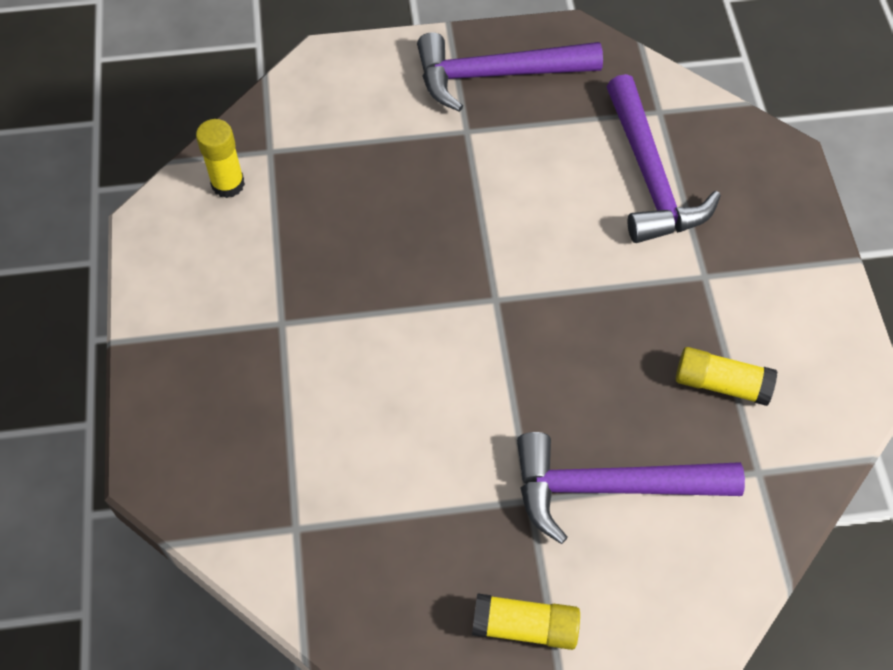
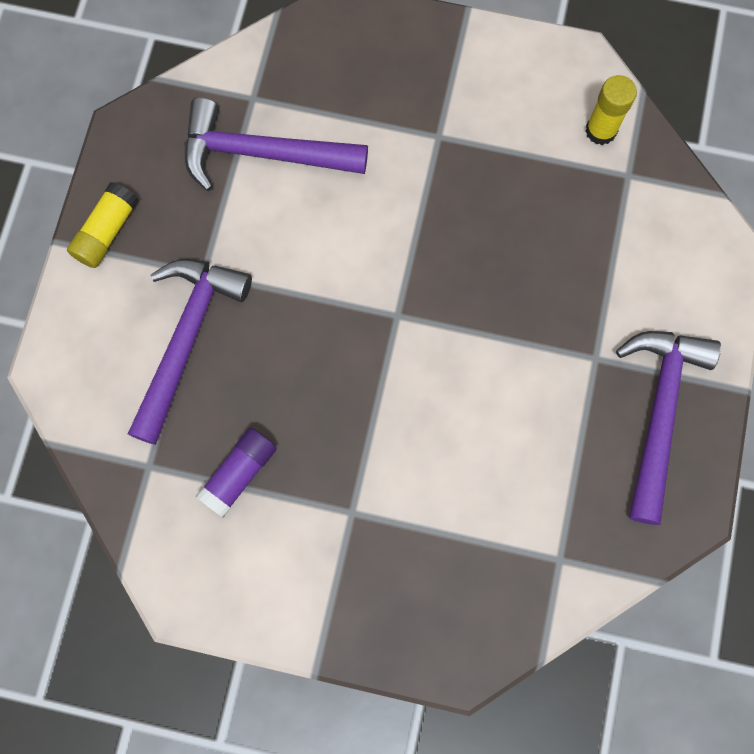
camera: 110 degrees right, 15 degrees up
purple hammer [606,74,721,243] -> purple hammer moved to [184,98,368,191]
yellow glue stick [676,347,777,406] -> purple glue stick [195,427,277,517]

